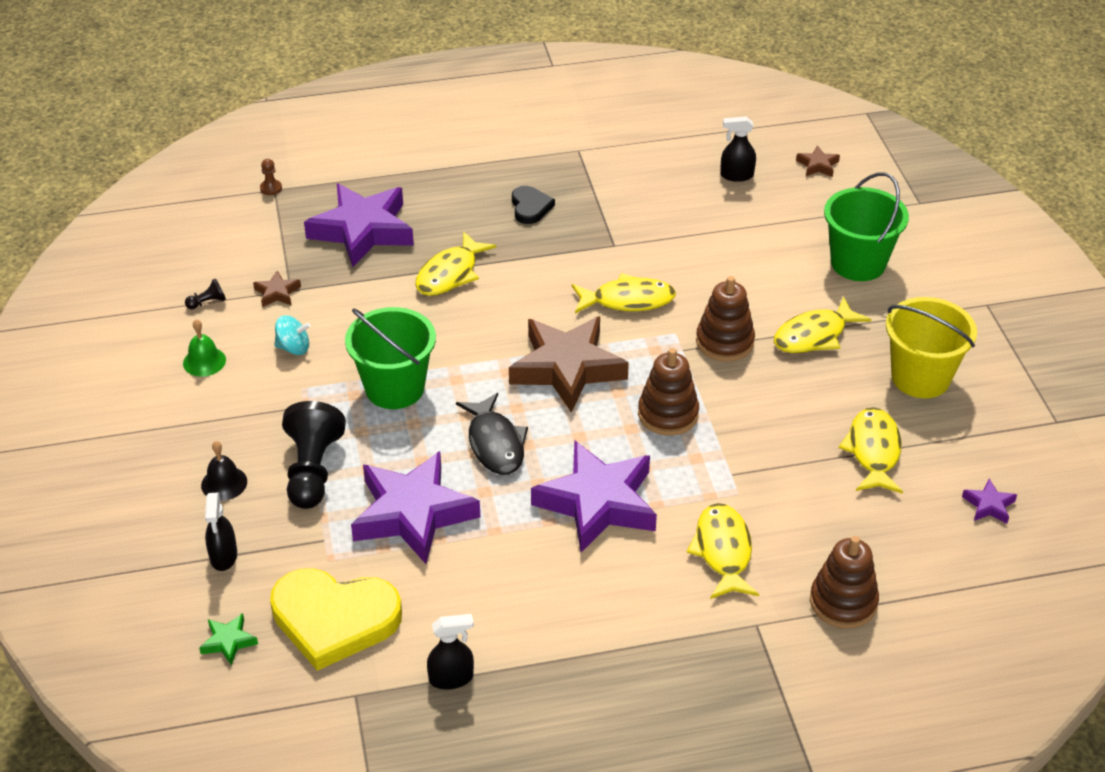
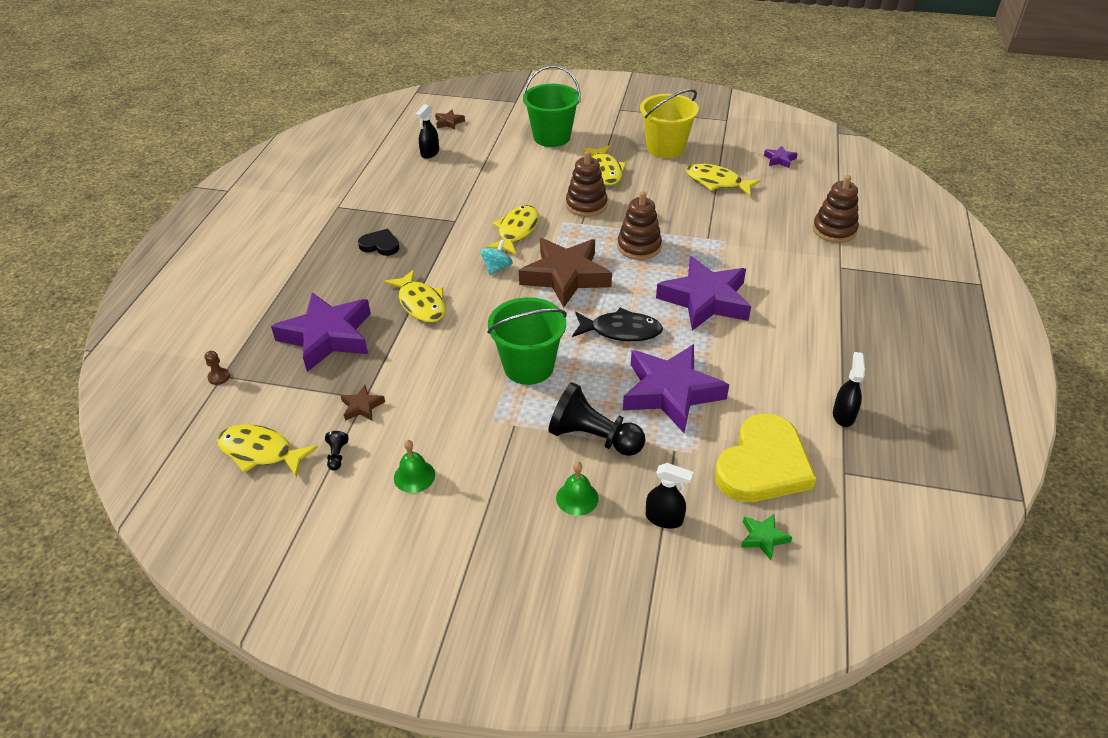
camera: 65 degrees left, 0 degrees up
black bell [201,441,247,501] -> green bell [556,462,599,516]
turquoise spinning top [274,315,311,355] -> turquoise spinning top moved to [480,240,513,275]
yellow fish [687,503,759,599] -> yellow fish moved to [217,424,318,477]

